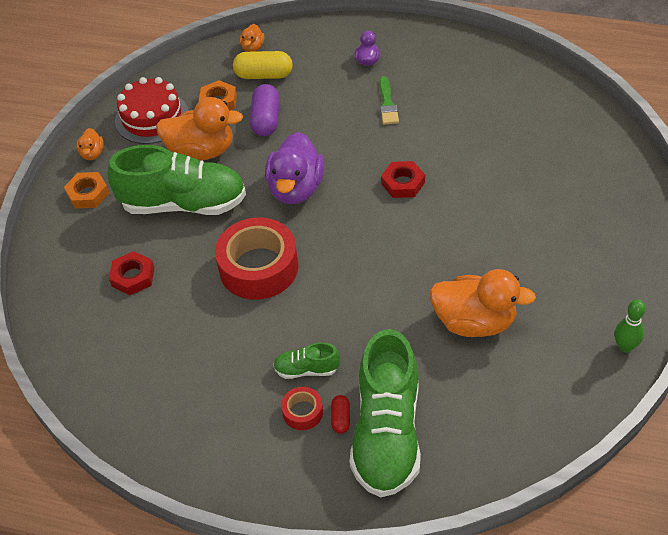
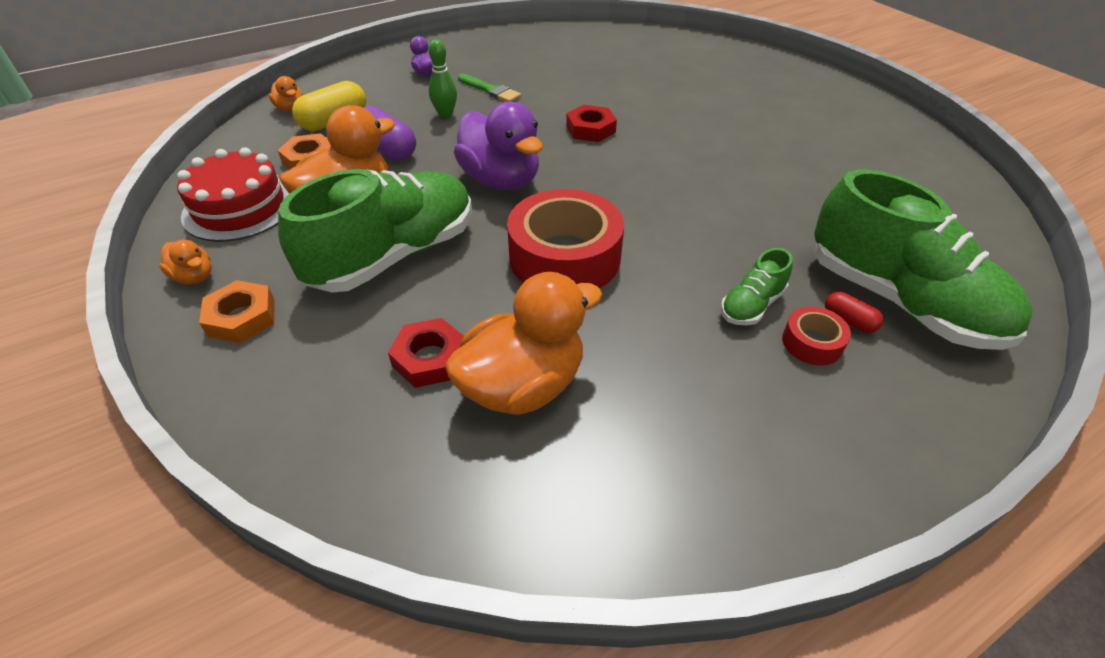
camera: 50 degrees left, 5 degrees down
orange duck [430,269,536,337] -> orange duck moved to [445,272,603,415]
green bowling pin [615,299,646,353] -> green bowling pin moved to [429,40,457,118]

